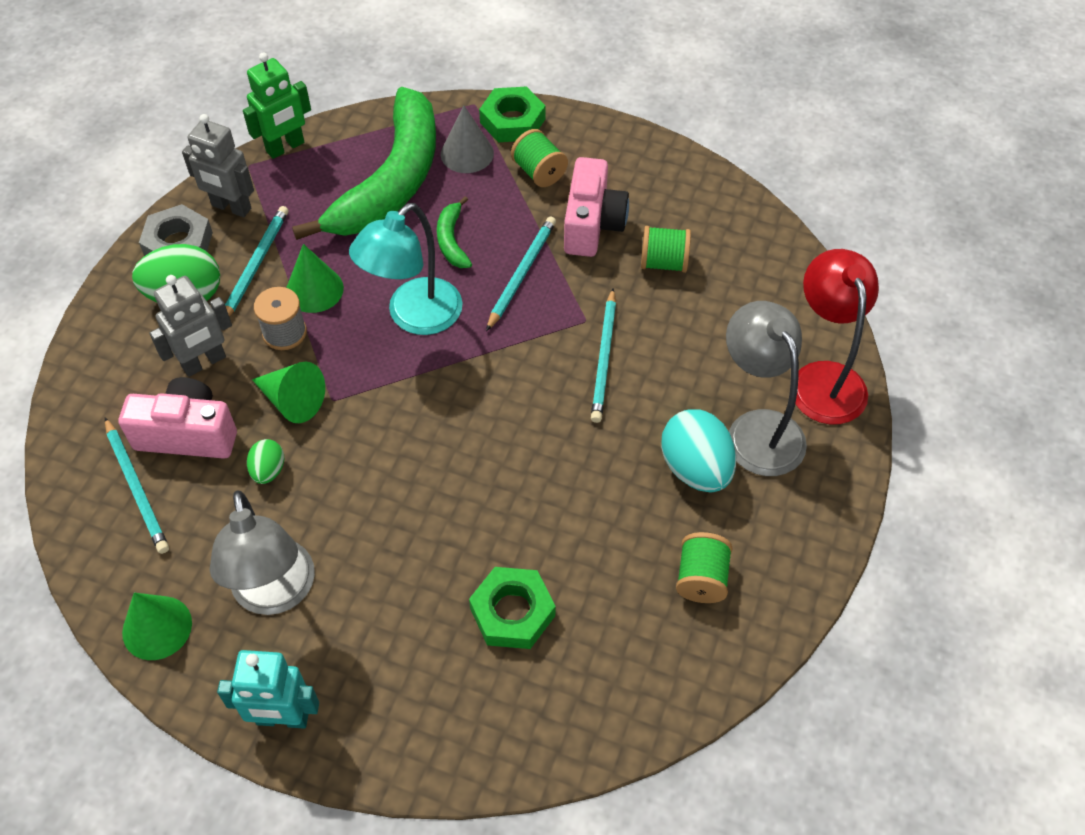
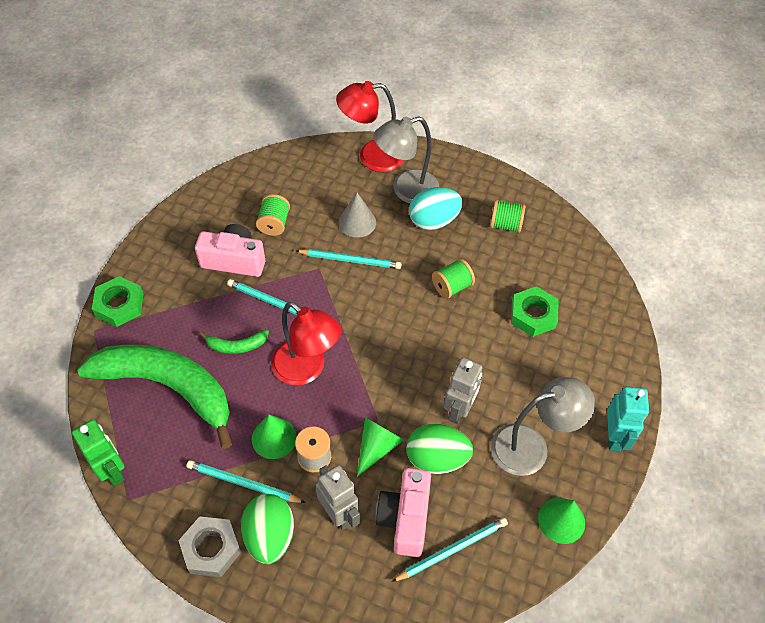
camera: 90 degrees left, 0 degrees up
grey robot [182,114,254,217] -> grey robot moved to [443,357,483,424]
green egg [247,439,284,484] -> green egg [406,424,473,474], size x1.89
turquoise lamp [349,203,463,335] -> red lamp [271,302,341,385]
grey cone [441,105,494,173] -> grey cone moved to [338,193,376,238]
green spool [511,129,568,187] -> green spool moved to [432,258,475,299]

